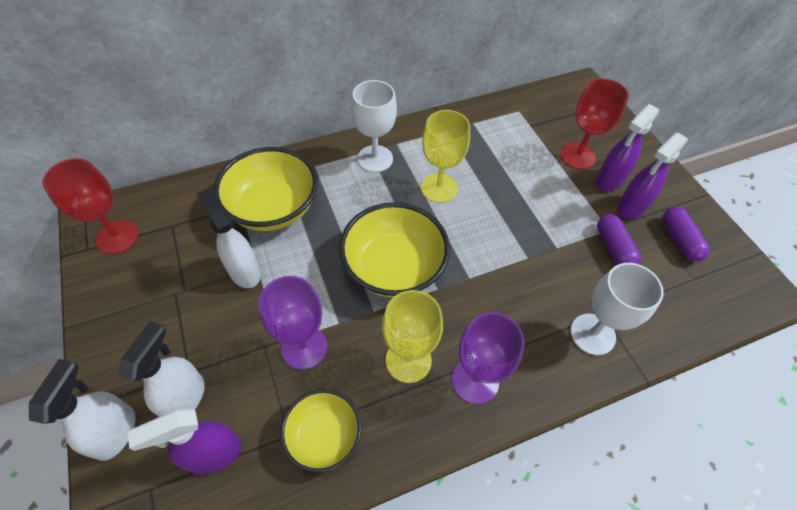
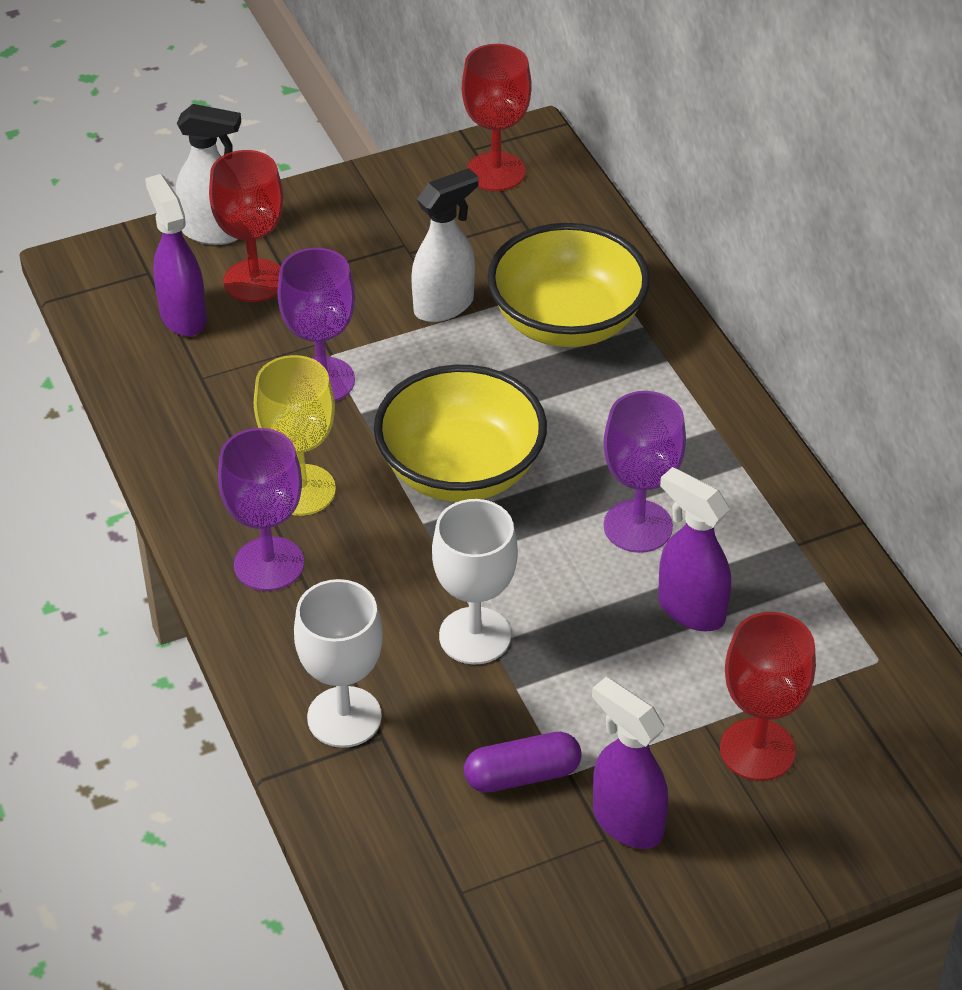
camera: 90 degrees right, 10 degrees down
white spray bottle [118,321,205,417] -> red goblet [209,150,283,302]
yellow bowl [280,389,362,473] -> none
white goblet [351,80,397,172] -> white goblet moved to [432,499,518,664]
yellow goblet [421,110,470,203] -> purple goblet [603,391,686,553]
purple spray bottle [596,104,659,191] -> purple spray bottle moved to [658,467,731,631]
purple capsule [662,207,710,262] -> none

